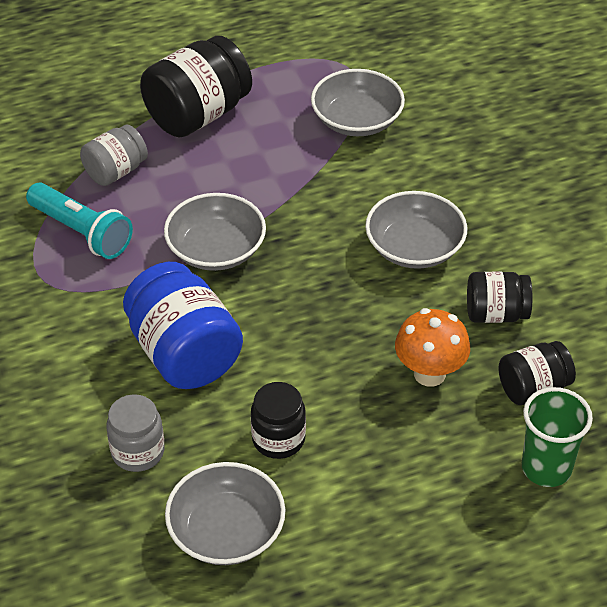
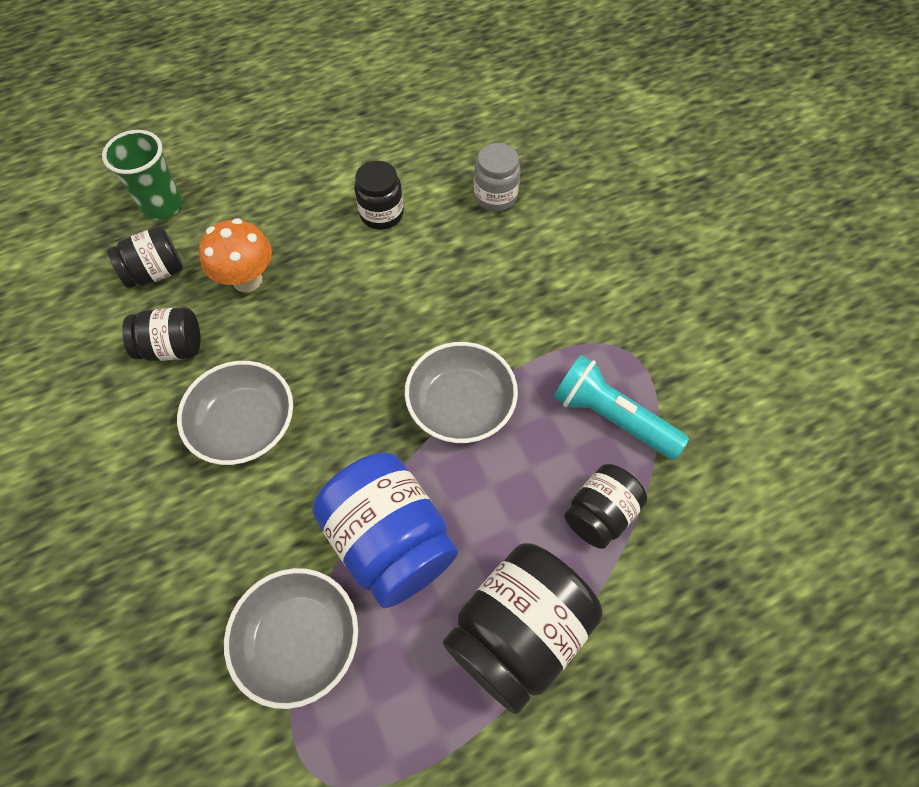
camera: 175 degrees right, 15 degrees up
grey jar [80,125,148,186] -> black jar [564,464,647,549]
blue jar [123,262,243,389] -> blue jar moved to [313,453,458,608]
grey bowl [165,462,286,565] -> none

